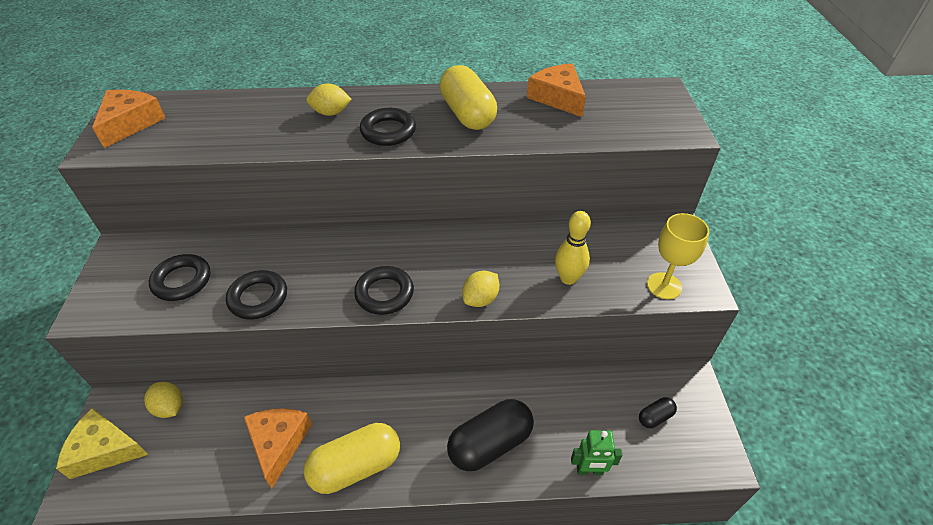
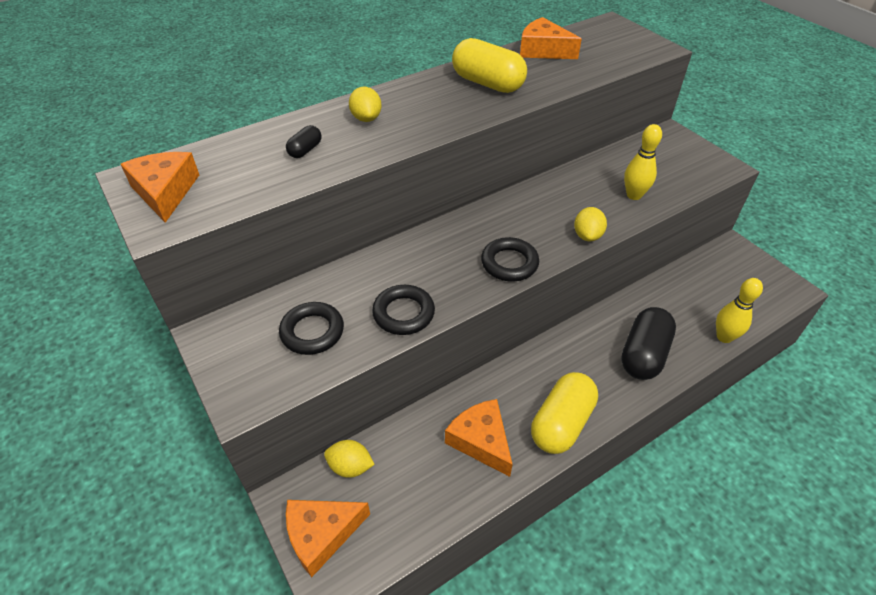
camera: 30 degrees left, 0 degrees up
yellow cheese [56,408,148,479] -> orange cheese [286,500,370,577]
yellow lemon [306,83,352,116] -> yellow lemon turned 75 degrees counterclockwise [349,87,382,122]
black ring [360,108,416,146] -> none
green robot [571,430,623,475] -> yellow bowling pin [716,278,763,343]
black capsule [639,397,677,428] -> black capsule moved to [286,125,322,158]
yellow goblet [647,213,709,299] -> none

